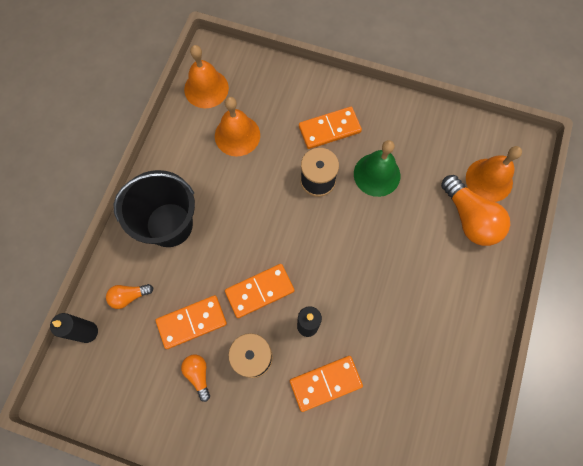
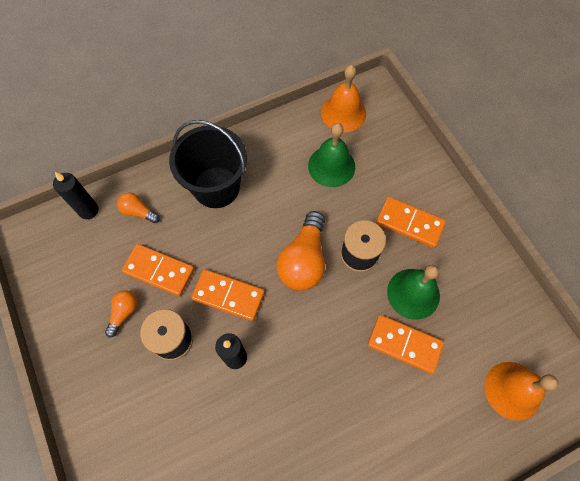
camera: 45 degrees right, 5 degrees down
orange bell [215,97,260,156] -> green bell [308,123,355,187]
orange domino [290,356,363,412] -> orange domino moved to [368,315,444,374]
orange light bulb [441,175,510,246] -> orange light bulb moved to [277,211,325,291]

